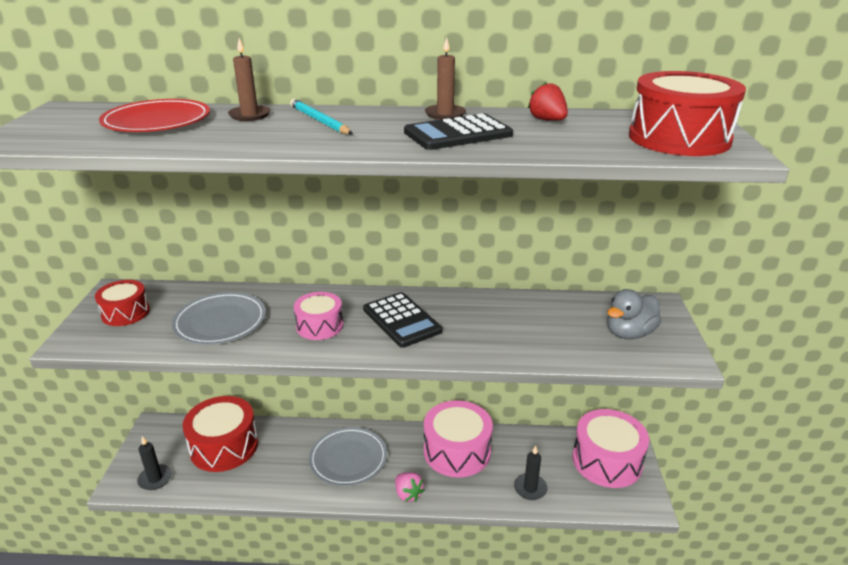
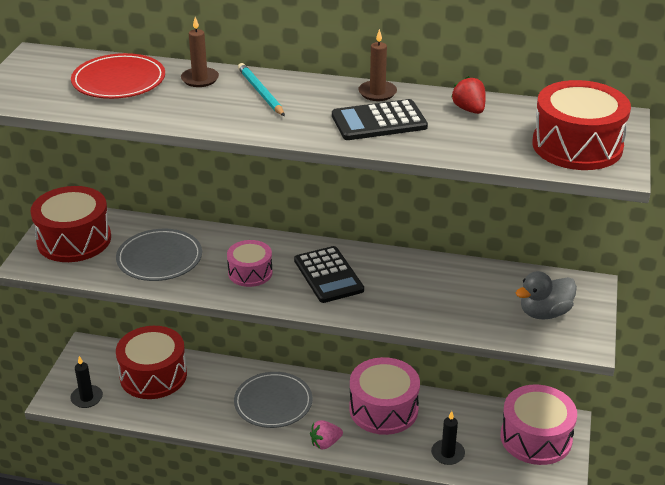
camera: 10 degrees right, 5 degrees up
red drum [95,280,150,326] -> red drum [30,186,111,262], size x1.72
pink strawberry [395,472,425,502] -> pink strawberry turned 90 degrees clockwise [310,420,343,449]

